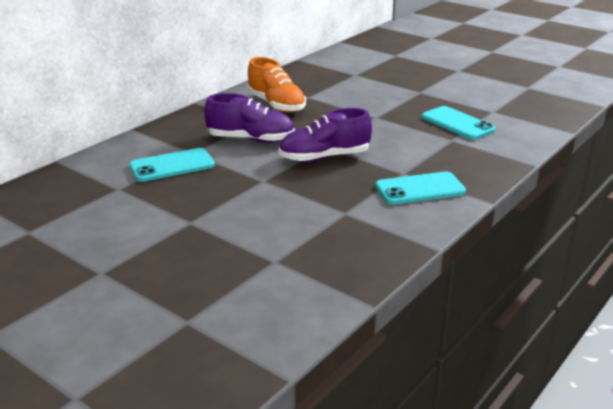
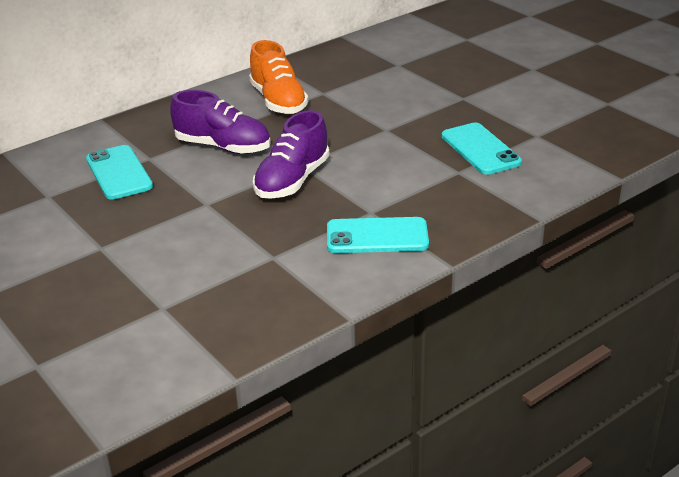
camera: 15 degrees right, 5 degrees up
turquoise phone [129,148,215,182] -> turquoise phone turned 75 degrees clockwise [86,145,153,200]
purple shoe [279,108,372,162] -> purple shoe turned 60 degrees counterclockwise [253,110,330,199]

